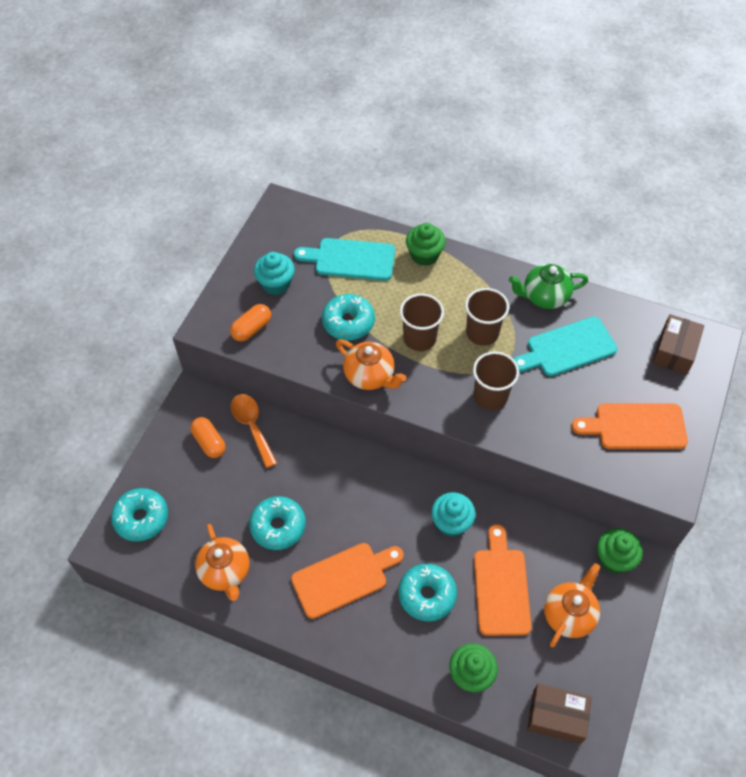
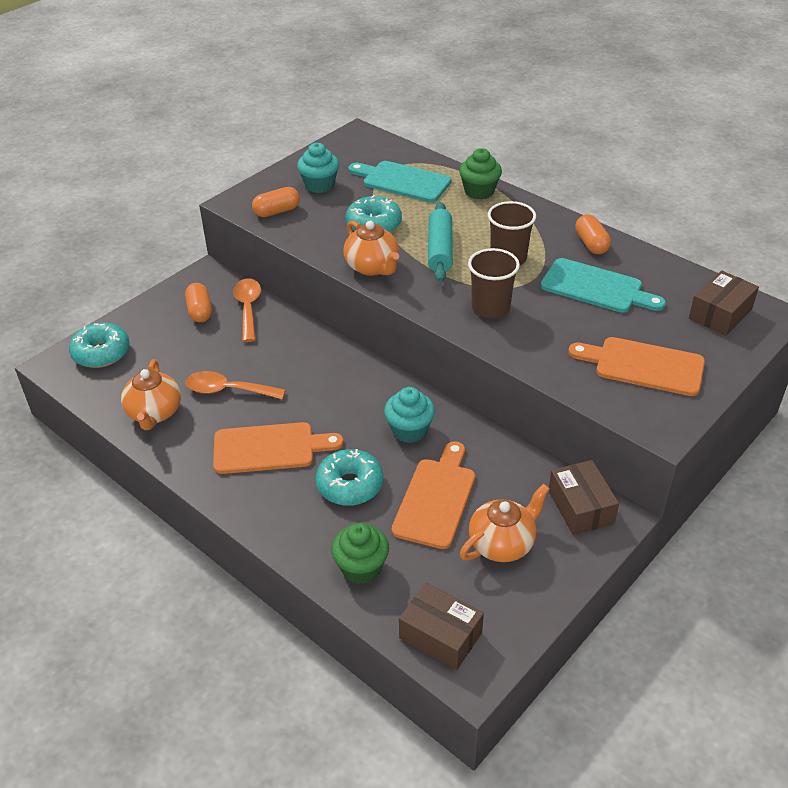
camera: 20 degrees right, 15 degrees down
turquoise donut [249,496,306,550] -> orange spoon [185,371,286,399]
brown cup [400,293,444,351] -> turquoise rolling pin [428,202,453,282]
green teapot [509,264,588,309] -> orange capsule [575,214,611,254]
turquoise cutting board [514,317,617,376] -> turquoise cutting board turned 150 degrees counterclockwise [541,258,666,313]
green cupcake [597,528,643,574] -> brown box [549,460,619,535]

